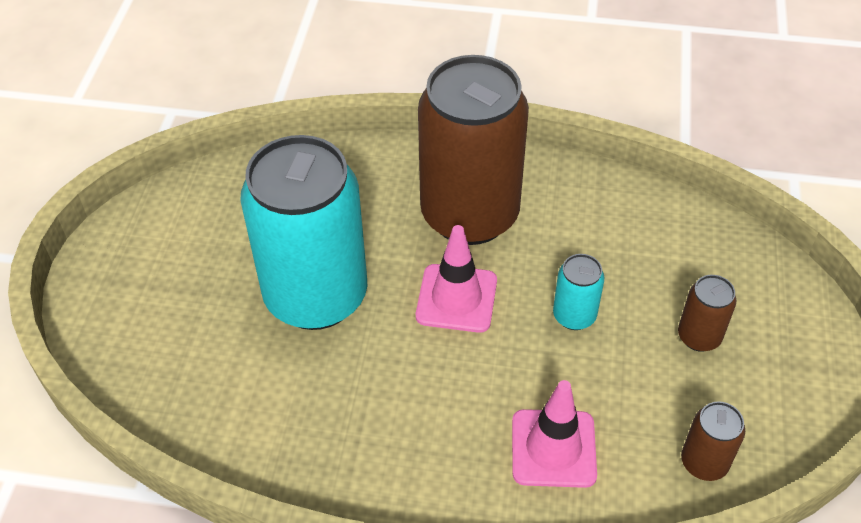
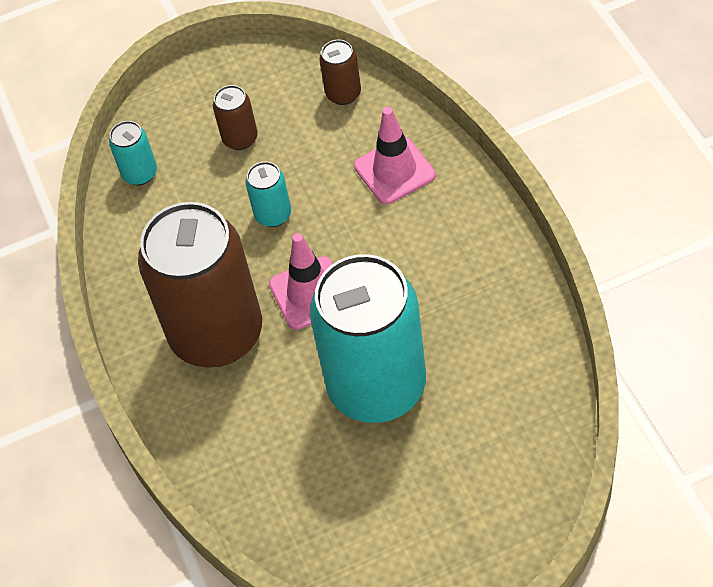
camera: 115 degrees left, 5 degrees up
none -> turquoise can [109,121,157,186]

